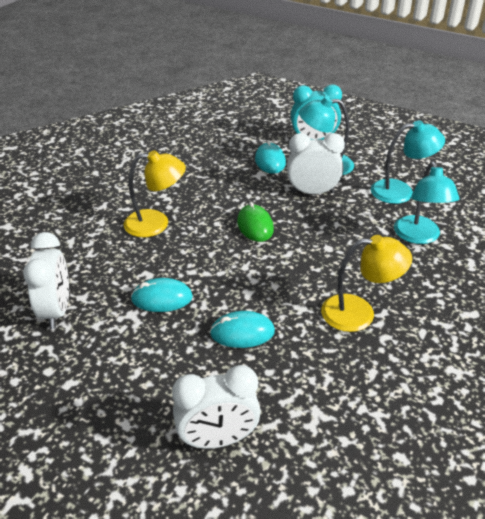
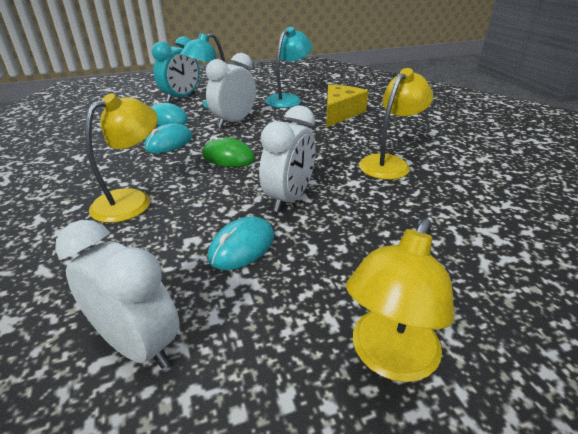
camera: 50 degrees left, 5 degrees down
white clock [172,365,261,449] -> white clock moved to [259,105,316,212]
turquoise mouse [210,311,275,348] -> turquoise mouse moved to [144,123,192,153]
turquoise lamp [394,161,460,244] -> yellow cheese [327,84,368,127]
none -> yellow lamp [346,219,455,382]

